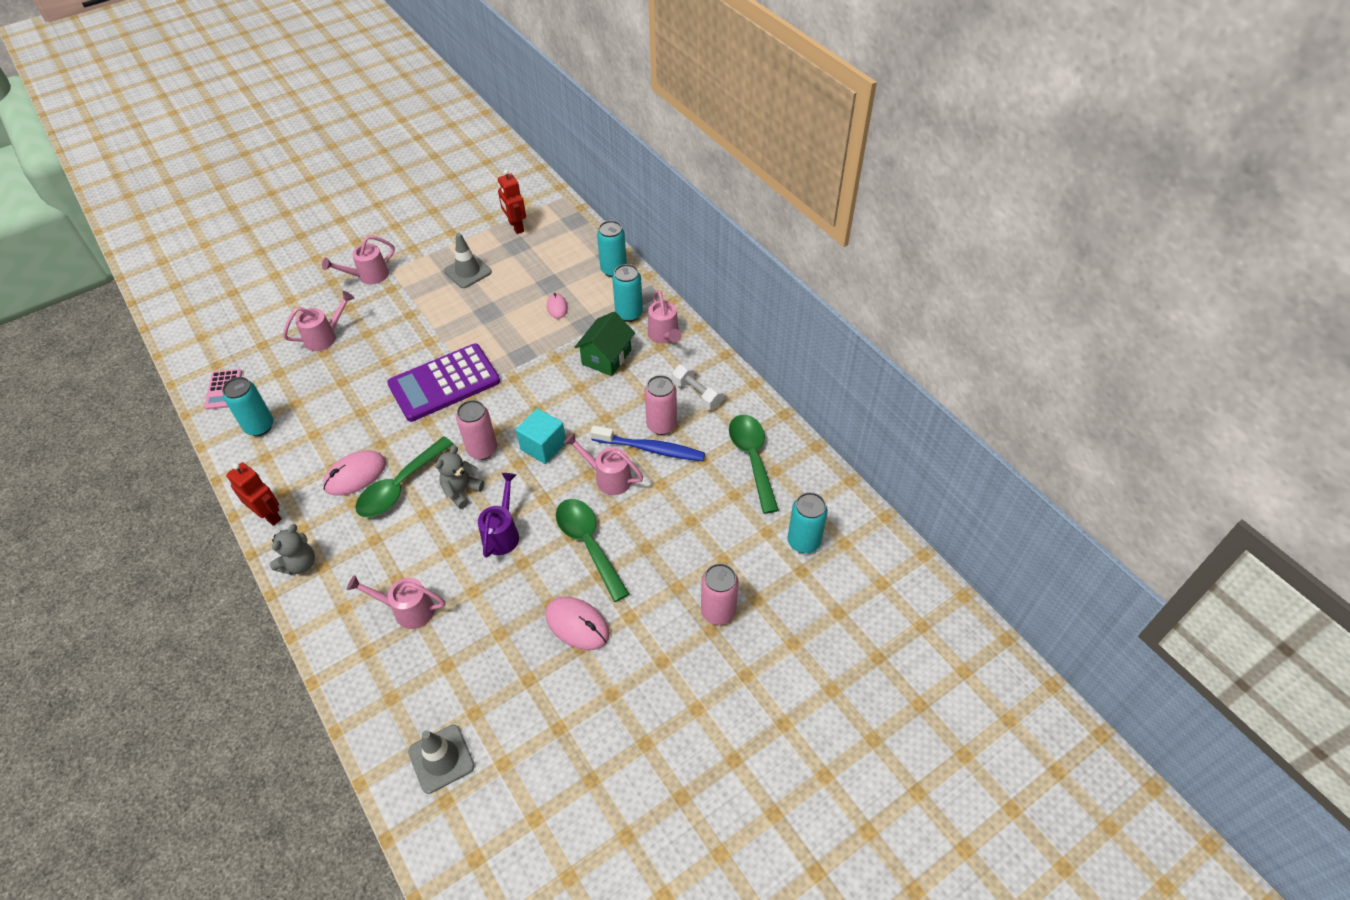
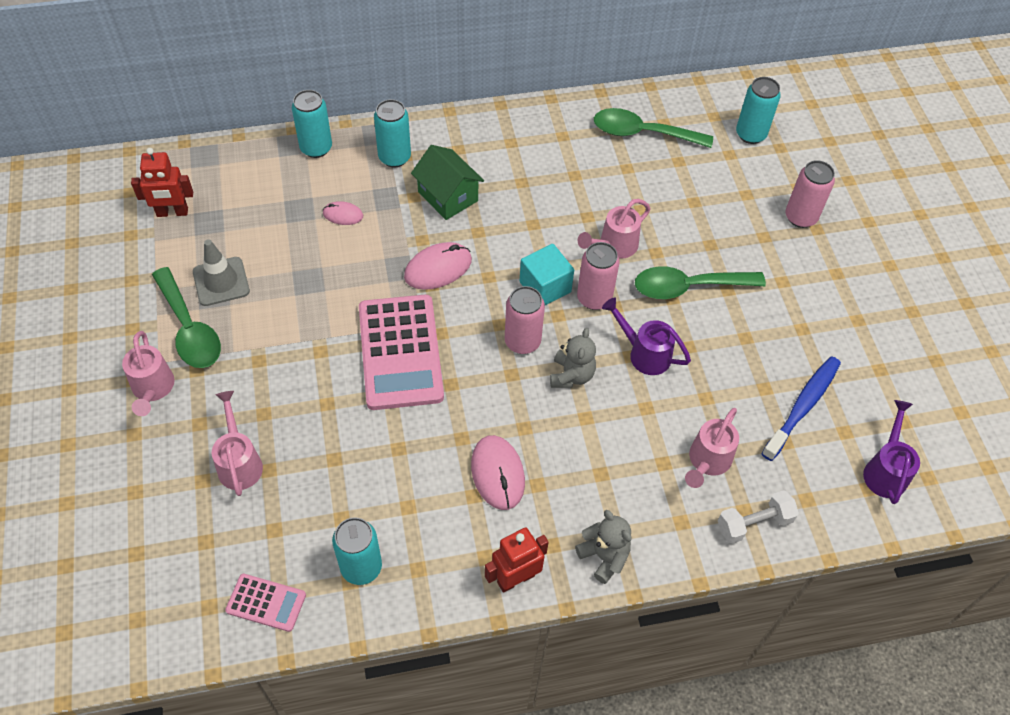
camera: 70 degrees left, 5 degrees up
green spoon [355,436,453,517] -> green spoon moved to [152,267,221,368]
purple calculator [387,344,500,422] -> pink calculator [359,295,444,410]
grey traffic cone [408,725,475,794] -> purple watering can [863,400,920,504]
grey teddy bear [435,446,484,509] -> grey teddy bear turned 135 degrees counterclockwise [550,328,596,388]
pink mouse [546,597,610,650] -> pink mouse moved to [404,242,472,290]
blue toothbrush [590,425,705,461] -> blue toothbrush moved to [761,356,841,461]
pink can [645,375,677,435] -> pink can moved to [577,242,619,310]
pink watering can [648,290,682,344] -> none
white dumbbell [672,363,724,410] -> white dumbbell moved to [718,490,799,544]

